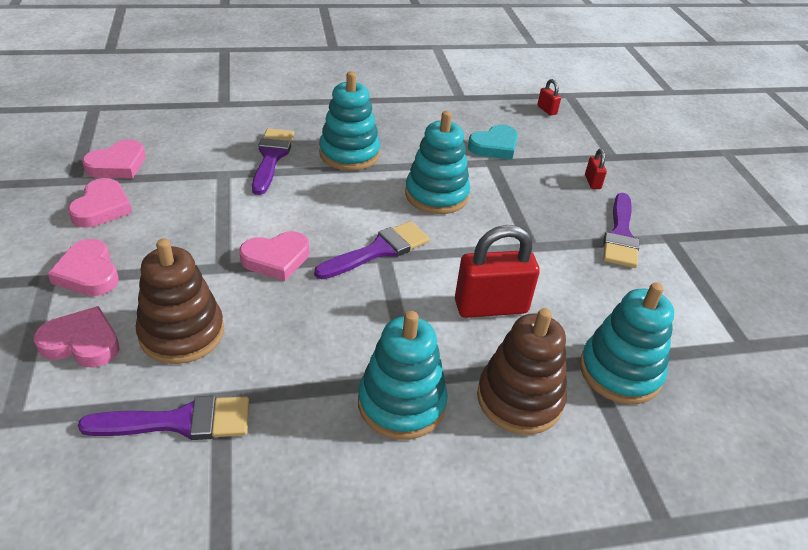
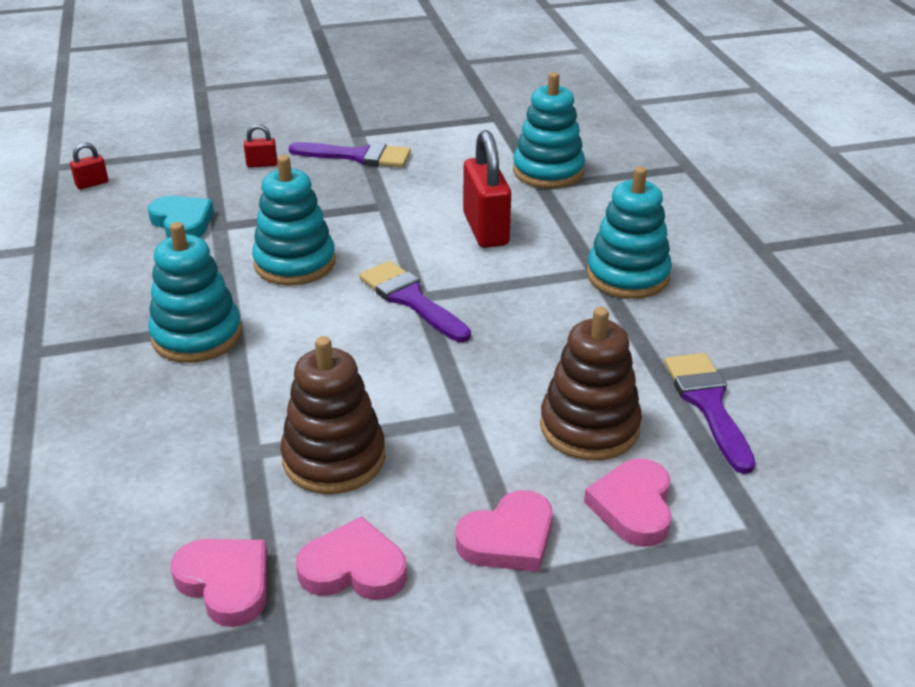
camera: 90 degrees left, 5 degrees down
pink heart [239,231,309,281] -> none
purple brush [252,128,294,195] -> none
brown stacking toy [477,308,567,435] -> brown stacking toy moved to [280,336,386,494]

